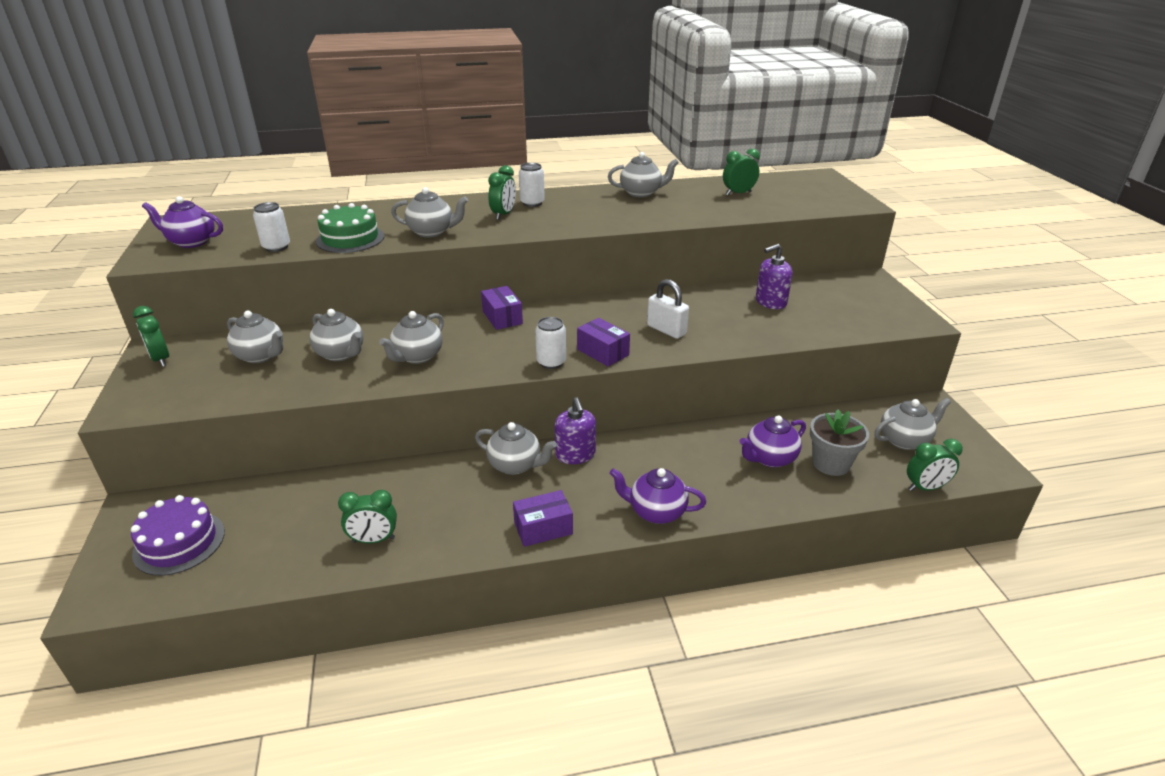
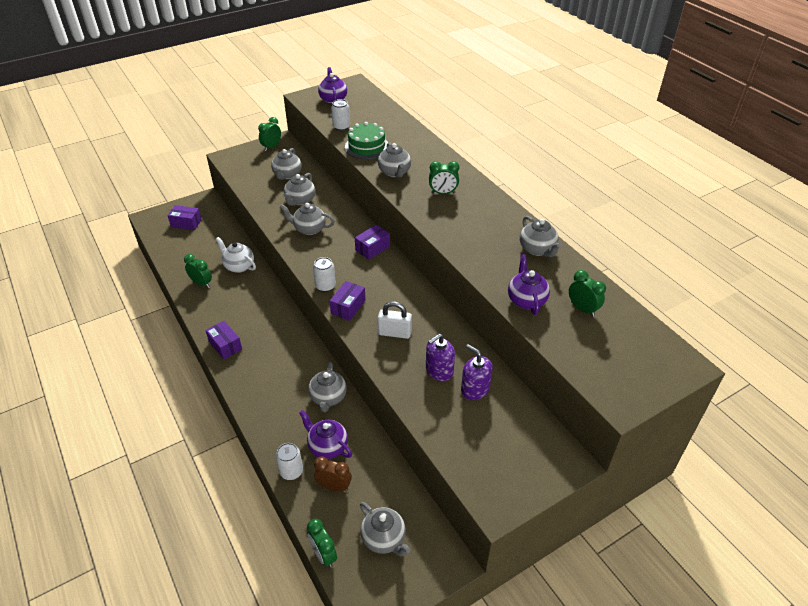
camera: 70 degrees right, 10 degrees up
purple cake [131,495,225,576] -> purple box [168,205,202,230]
green clock [338,490,397,543] -> green clock turned 150 degrees clockwise [184,254,212,288]
grey teapot [475,422,557,475] -> grey teapot moved to [308,362,347,412]
white can [519,163,545,207] -> white can moved to [276,443,303,480]
purple soap dispenser [555,397,596,464] -> purple soap dispenser moved to [426,333,455,381]
purple teapot [610,468,706,524] -> purple teapot moved to [508,254,550,315]
white padlock [647,279,689,339] -> white padlock turned 75 degrees clockwise [378,301,412,339]
grey flower pot [810,410,869,476] -> brown clock [314,456,352,492]
none -> white teapot [216,237,256,273]

